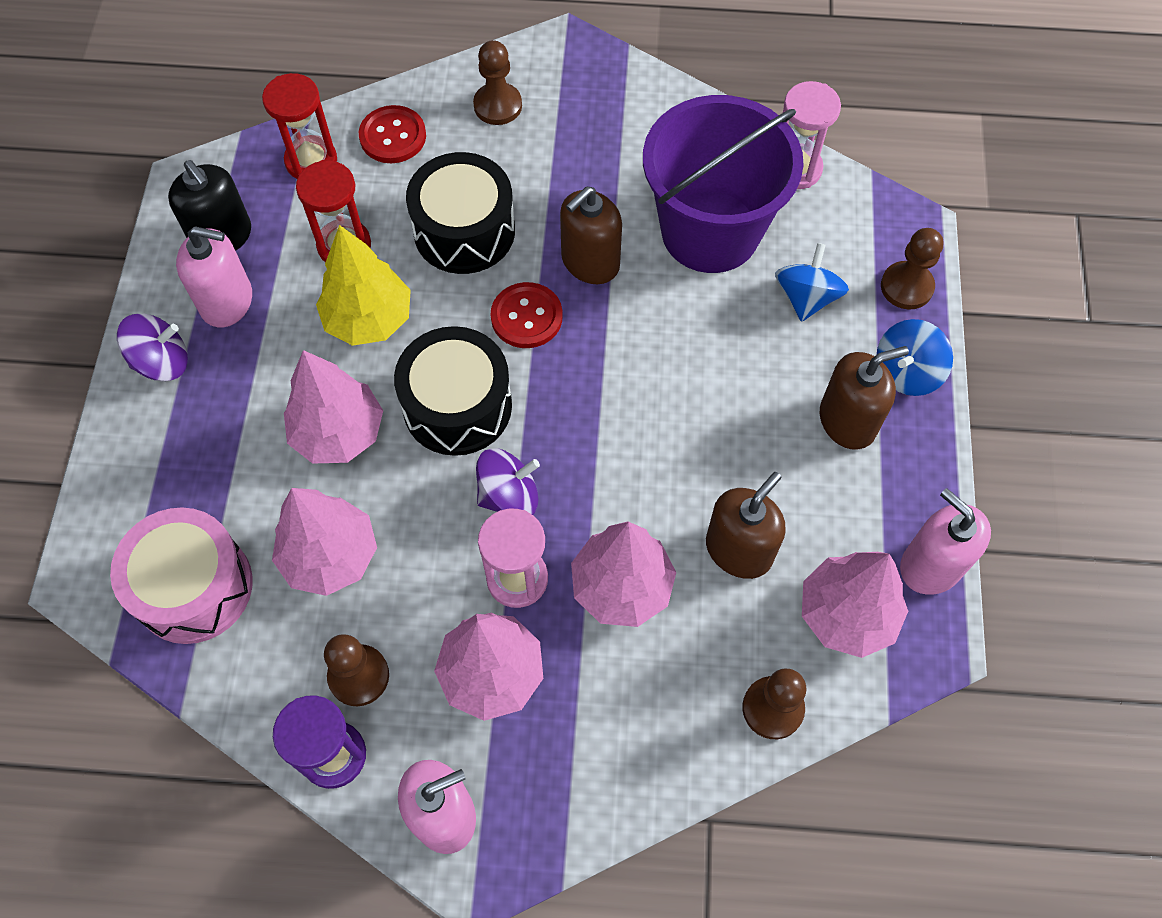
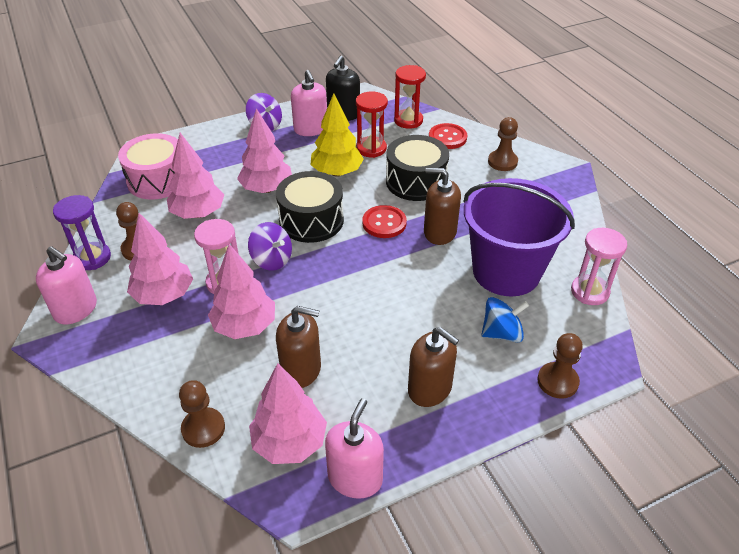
camera: 60 degrees right, 20 degrees down
blue spinning top [877,319,953,396] -> none

